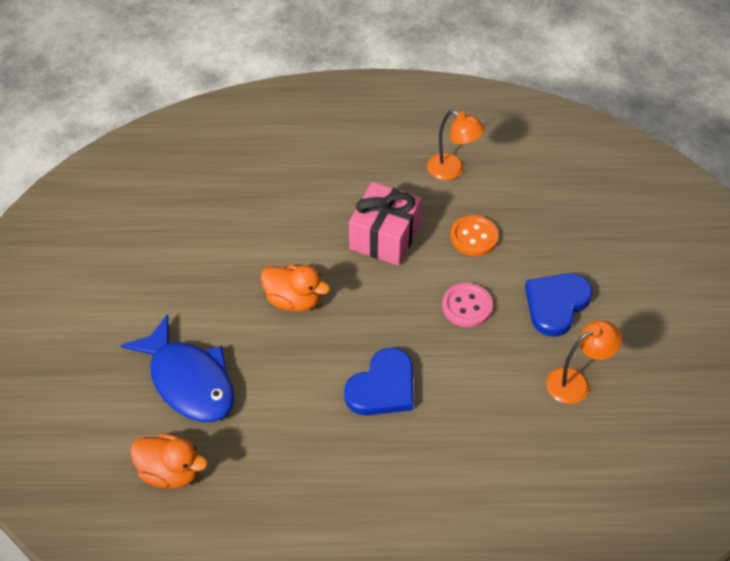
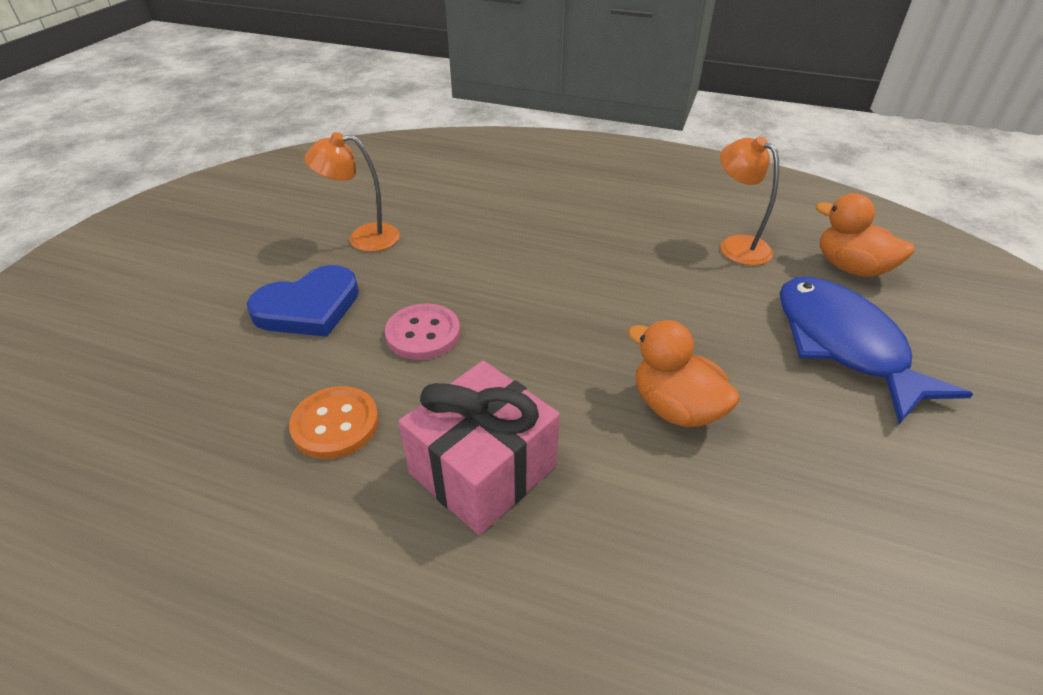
camera: 160 degrees left, 10 degrees down
blue heart [344,347,413,415] -> none
orange lamp [427,110,485,180] -> orange lamp moved to [720,136,779,265]

